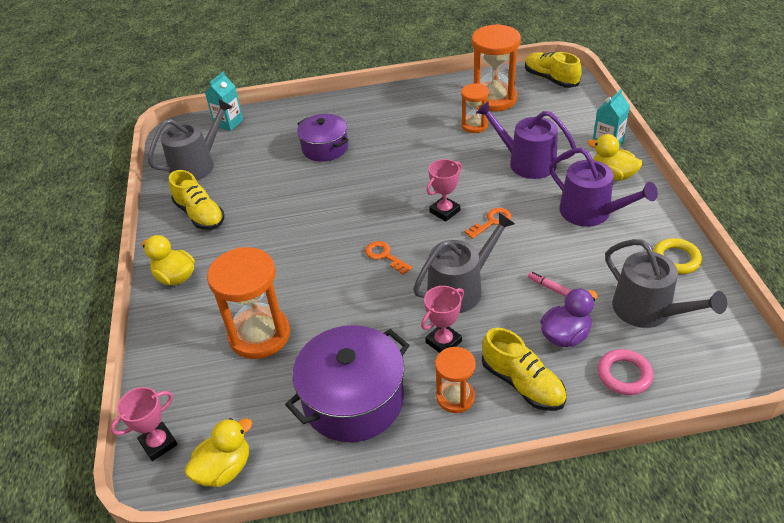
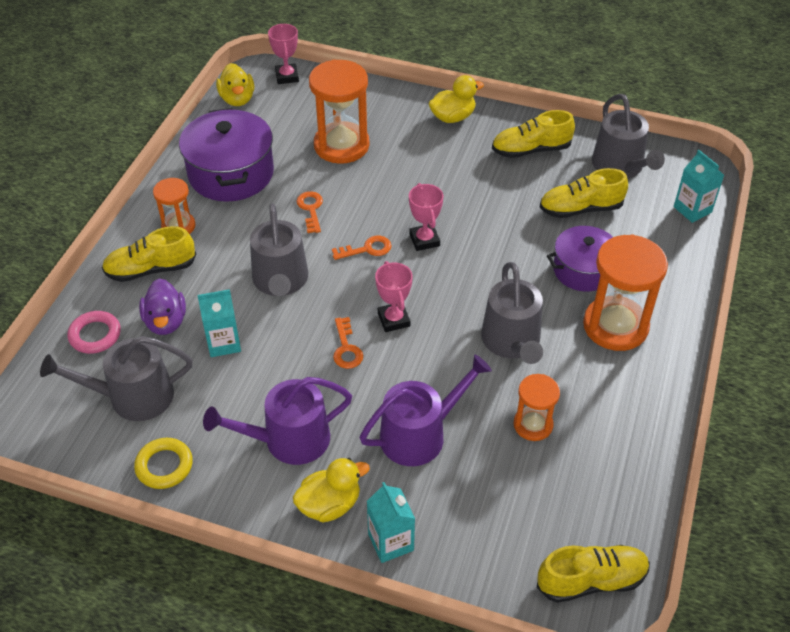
camera: 115 degrees right, 5 degrees up
pink trophy [421,286,464,353] -> pink trophy moved to [409,183,444,251]
orange hourglass [472,24,521,112] -> orange hourglass moved to [583,234,668,351]
pink marker [528,272,572,297] -> turquoise carton [197,289,241,357]
none -> orange key [296,191,323,233]
none -> grey watering can [481,262,543,364]
none -> yellow shoe [540,168,628,218]

